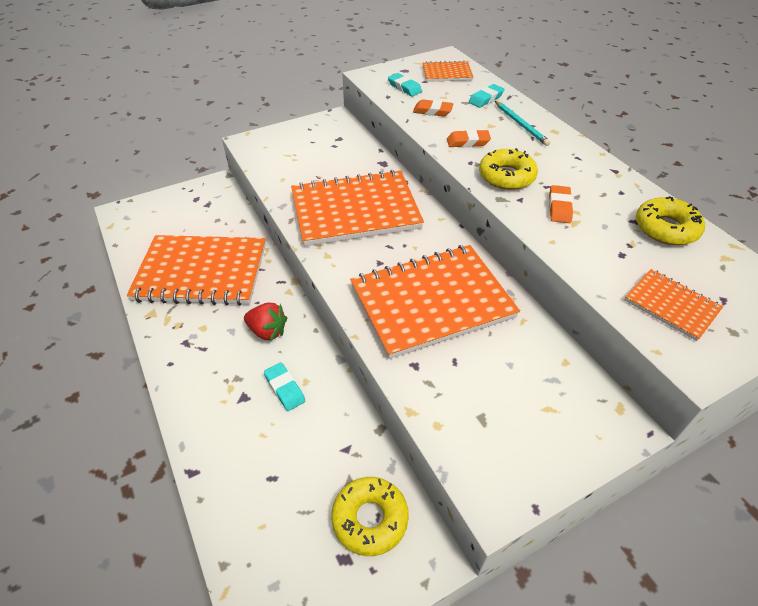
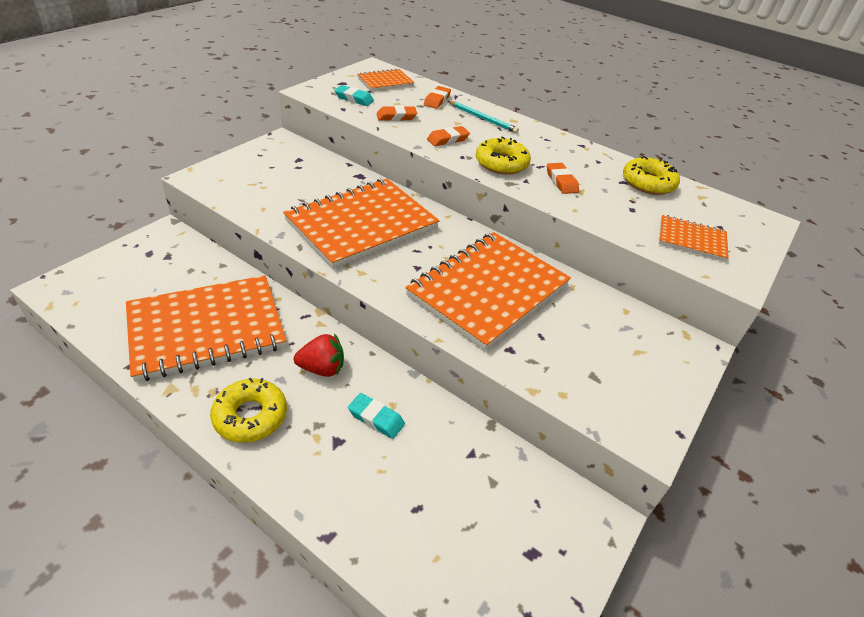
camera: 30 degrees left, 5 degrees down
yellow donut [331,477,409,556] -> yellow donut moved to [210,378,287,443]
turquoise eraser [469,84,505,108] -> orange eraser [424,86,451,109]

